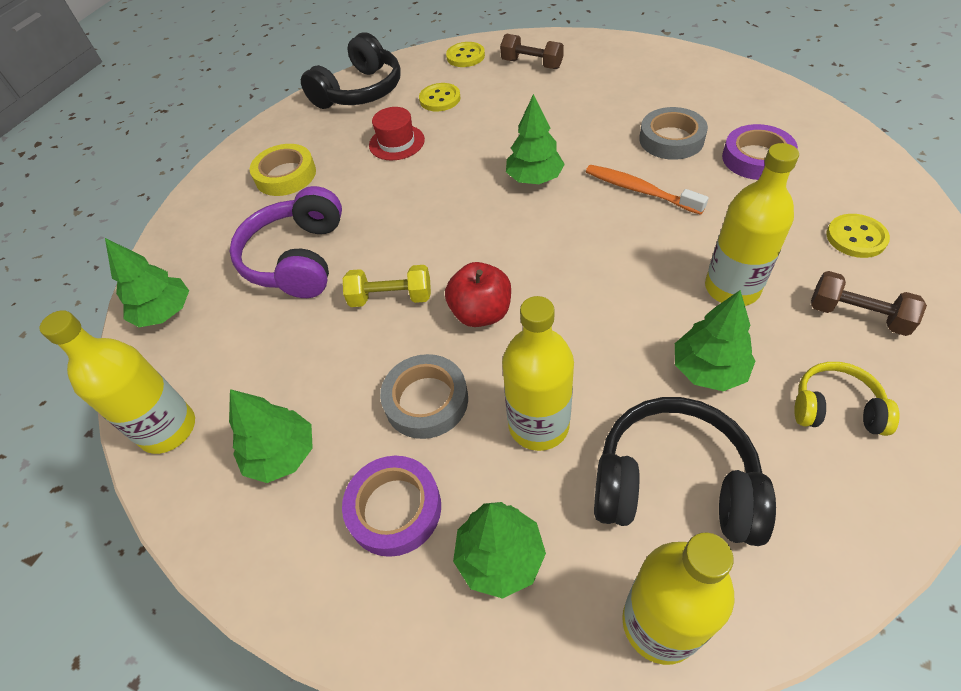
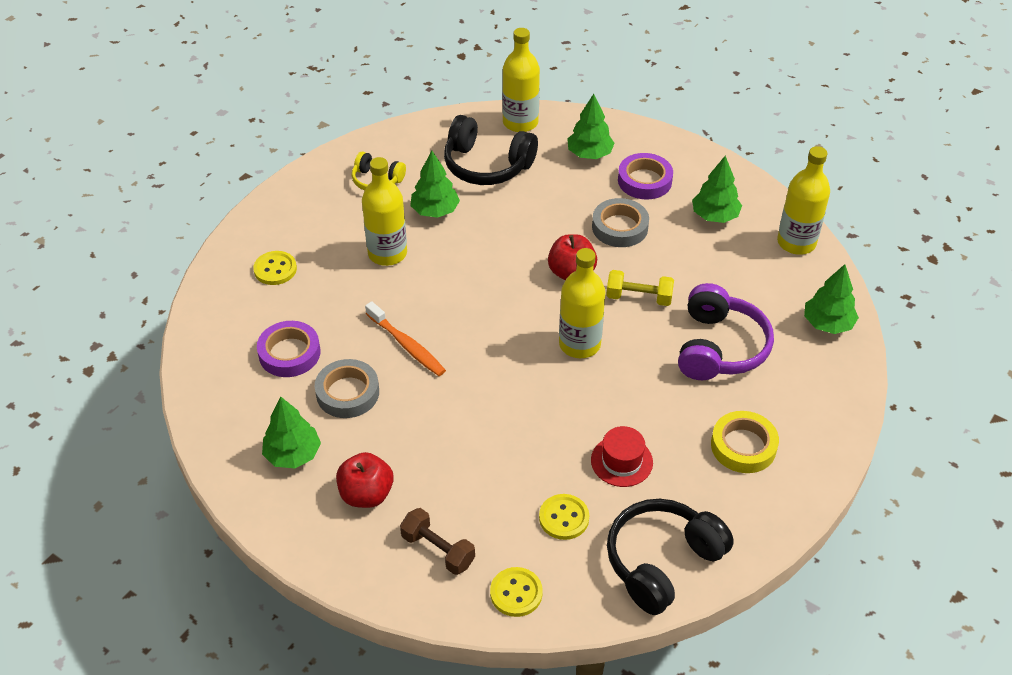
camera: 175 degrees left, 5 degrees down
yellow bottle [502,296,574,451] -> yellow bottle moved to [559,248,606,358]
green tree [506,94,565,184] -> green tree moved to [262,397,321,468]
brown dumbbell [811,271,927,336] -> none
none -> red apple [336,452,394,508]

